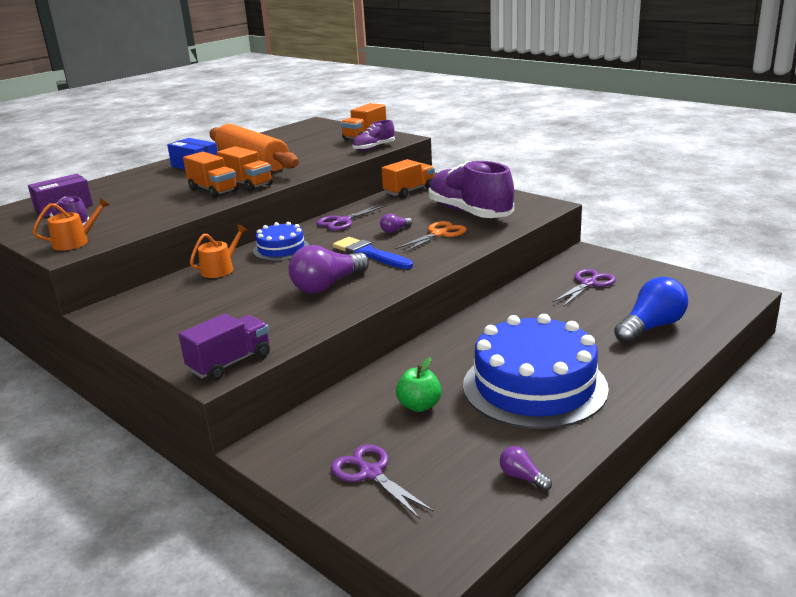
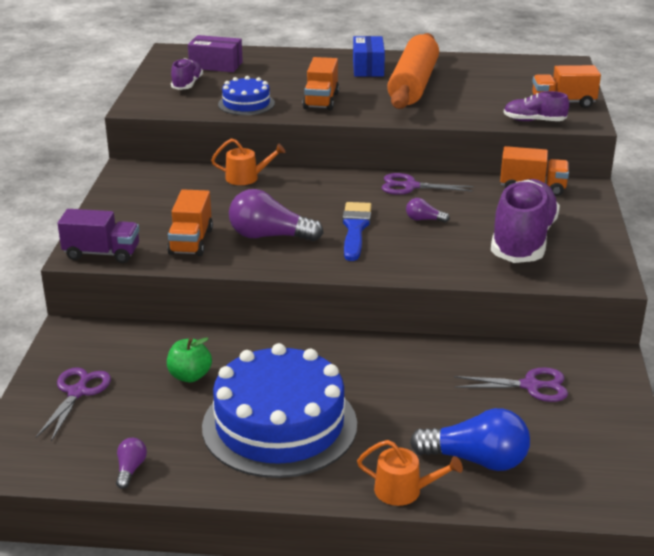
camera: 50 degrees right, 5 degrees up
orange watering can [33,198,110,251] -> orange watering can moved to [357,440,463,506]
orange truck [216,146,273,192] -> orange truck moved to [167,189,213,256]
blue cake [253,222,309,261] -> blue cake moved to [218,76,275,115]
orange scissors [395,221,467,253] -> none

